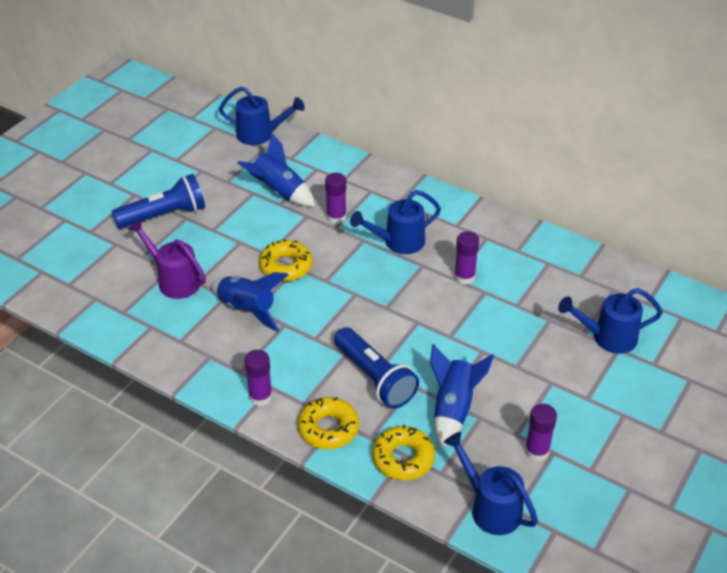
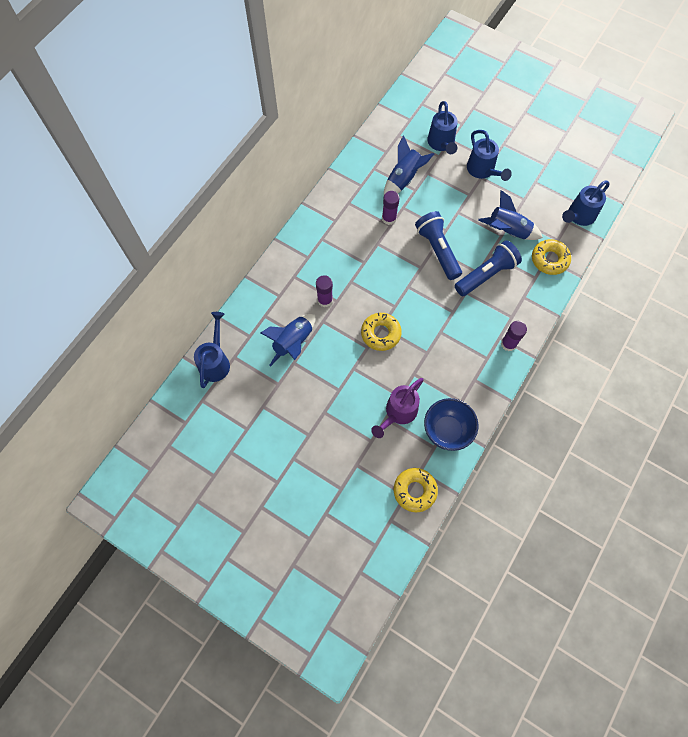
camera: 90 degrees left, 25 degrees up
blue flashlight [111,174,205,229] -> blue flashlight moved to [415,211,462,280]
blue rocket [211,272,288,332] -> blue rocket moved to [384,135,434,194]
yellow donut [298,397,359,449] -> yellow donut moved to [394,468,438,512]
blue watering can [350,190,441,254] -> blue watering can moved to [467,130,512,181]
purple glue stick [525,404,557,461] -> none
none -> blue bowl [424,398,478,451]

